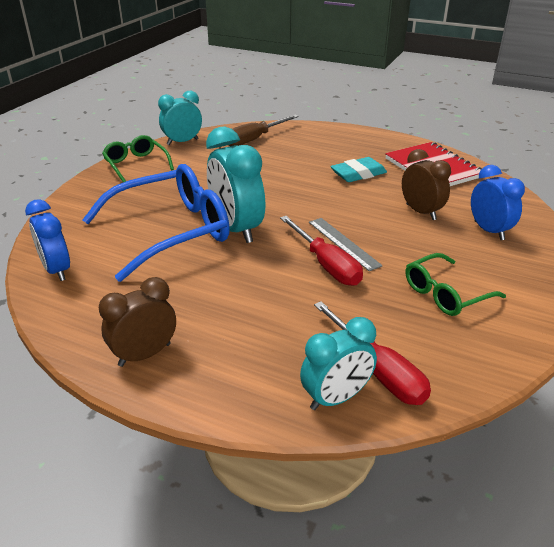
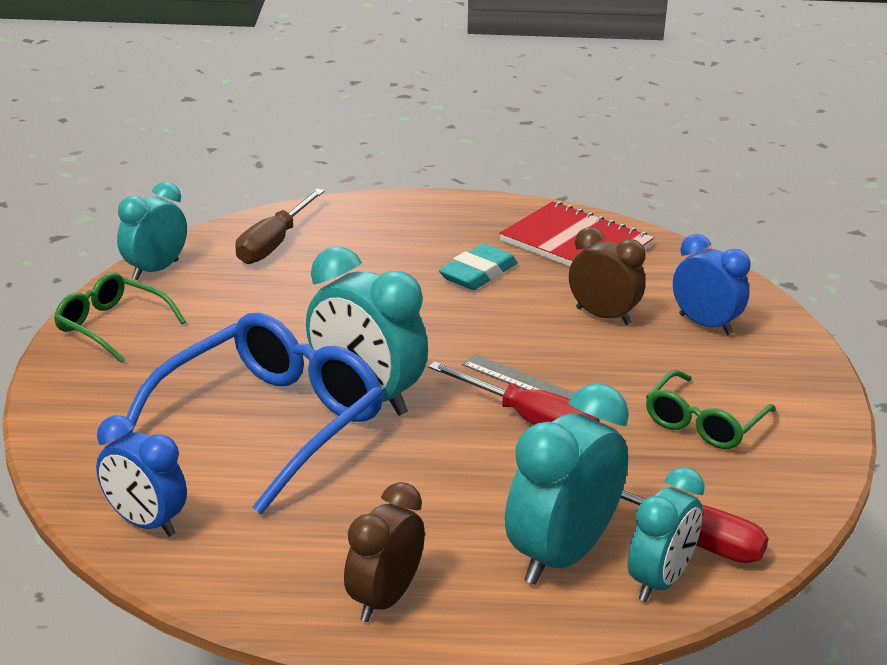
camera: 25 degrees left, 5 degrees down
none -> turquoise clock [505,383,629,585]

